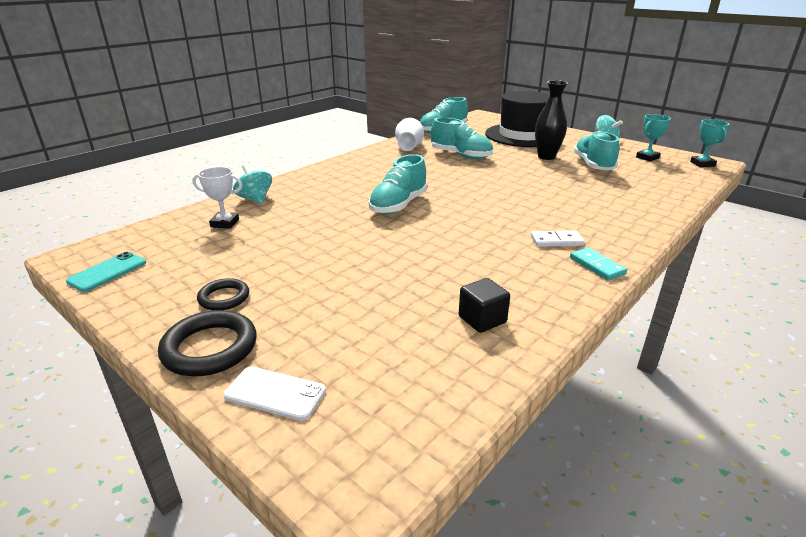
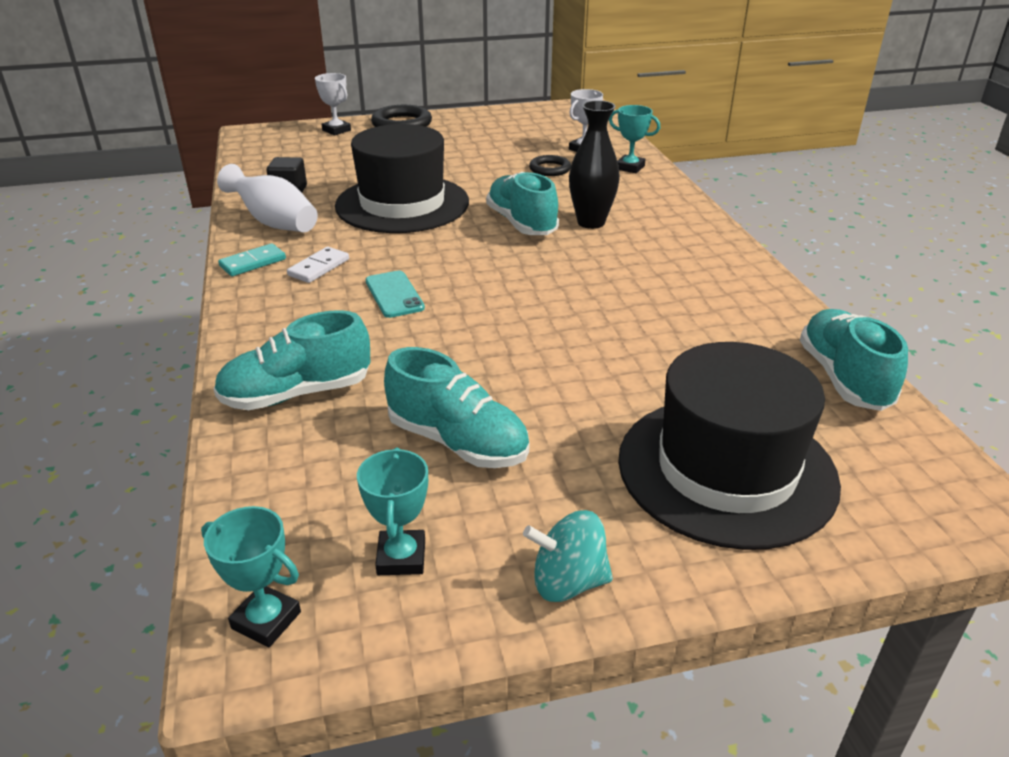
camera: 125 degrees right, 5 degrees up
turquoise phone [66,252,146,292] -> turquoise phone moved to [365,271,425,318]
black ring [197,278,249,310] -> black ring moved to [529,155,571,176]
white phone [224,366,326,421] -> white trophy [315,73,351,135]
turquoise spinning top [233,165,272,204] -> turquoise trophy [609,105,660,173]
white vase [395,118,424,151] -> white vase moved to [217,164,318,232]
turquoise shoe [431,118,493,159] -> turquoise shoe moved to [213,310,370,410]
black vase [535,80,568,160] -> black vase moved to [569,100,620,229]
turquoise domino [570,247,627,280] -> turquoise domino turned 45 degrees counterclockwise [218,243,286,276]
none -> black hat [335,124,469,233]

